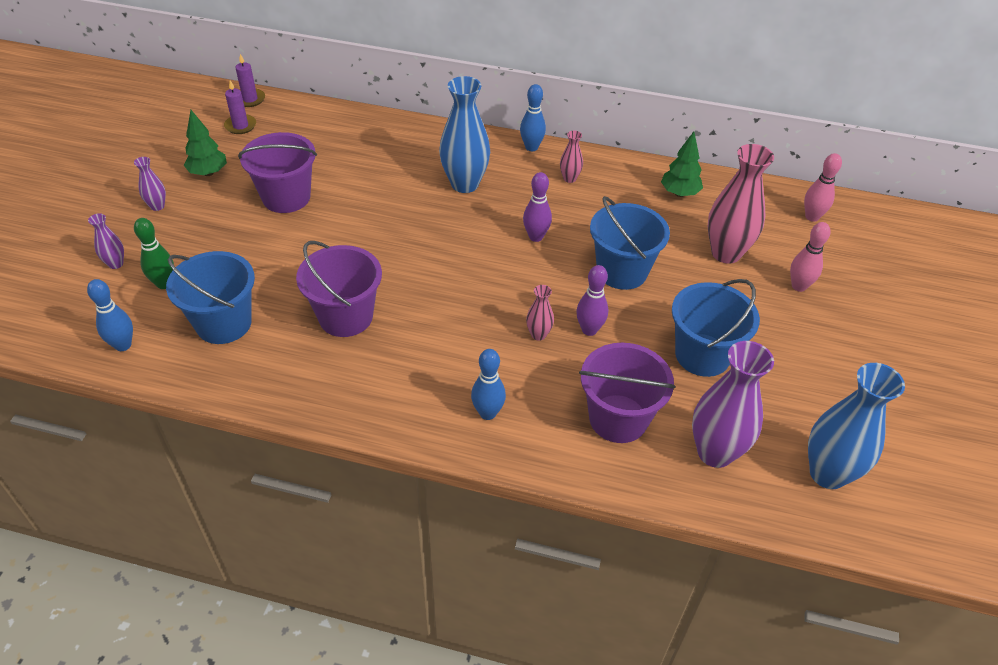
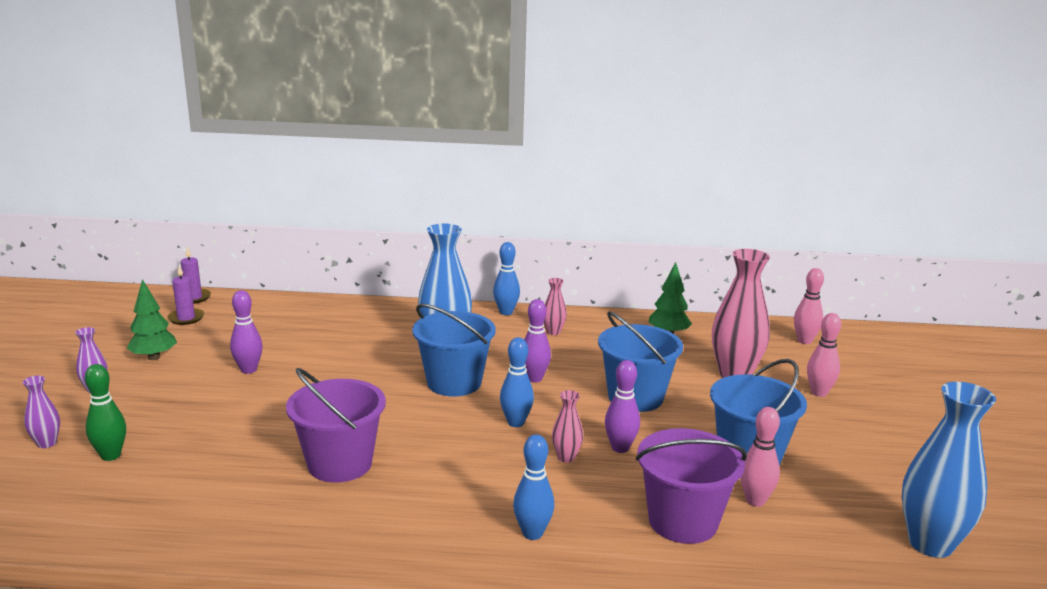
camera: 10 degrees left, 25 degrees down
blue bowling pin [87,279,133,351] -> blue bowling pin moved to [500,337,534,427]
blue bucket [166,251,255,344] -> blue bucket moved to [412,304,496,396]
purple bucket [238,132,317,213] -> purple bowling pin [230,290,263,374]
purple vase [692,341,774,468] -> none
none -> pink bowling pin [740,407,780,507]

